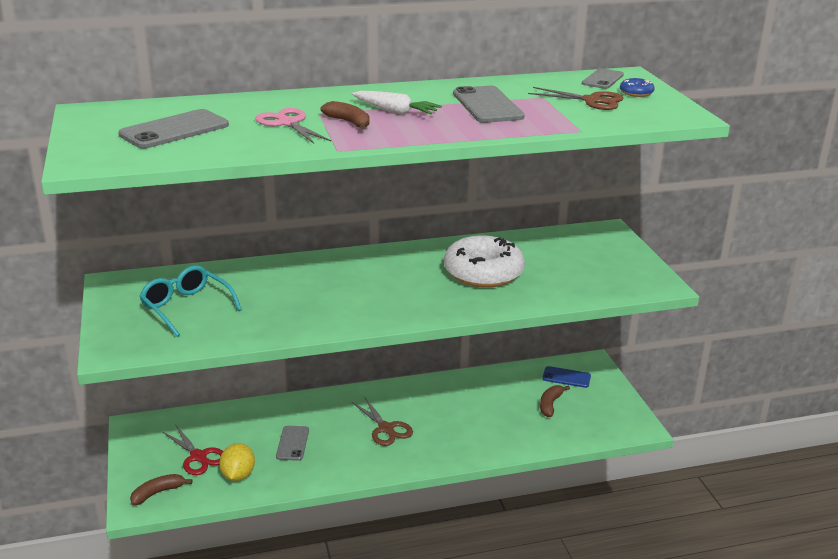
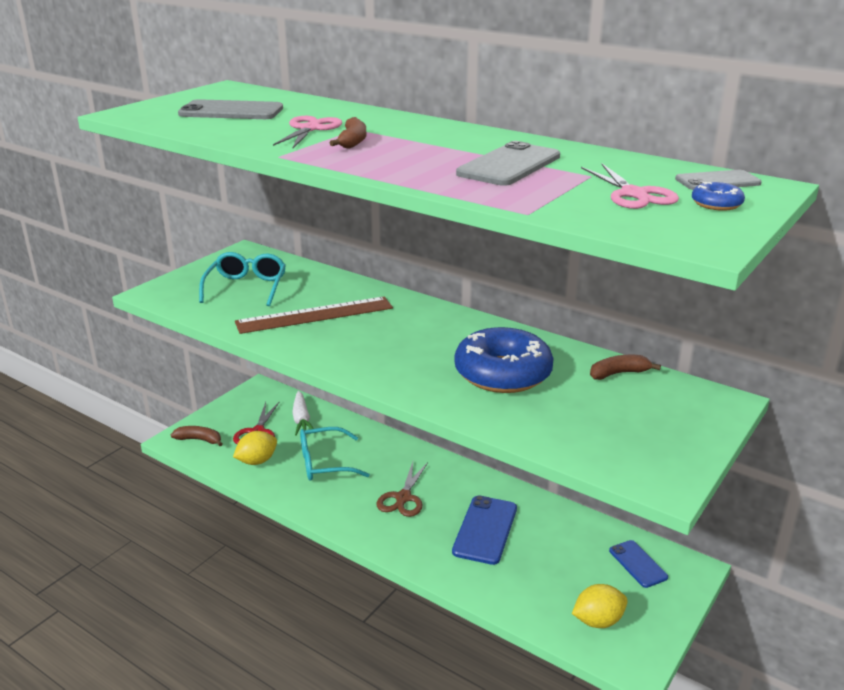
camera: 50 degrees right, 0 degrees up
grey phone [276,426,309,461] -> turquoise glasses [300,427,370,481]
white carrot [352,91,442,115] -> white carrot moved to [292,391,314,436]
white donut [444,235,525,288] -> blue donut [454,327,554,393]
brown scissors [528,87,624,110] -> pink scissors [581,163,679,209]
brown banana [540,385,570,417] -> brown banana moved to [590,355,661,380]
none -> brown ruler [235,296,393,334]
none -> blue phone [452,496,517,565]
none -> yellow lemon [572,584,628,628]

